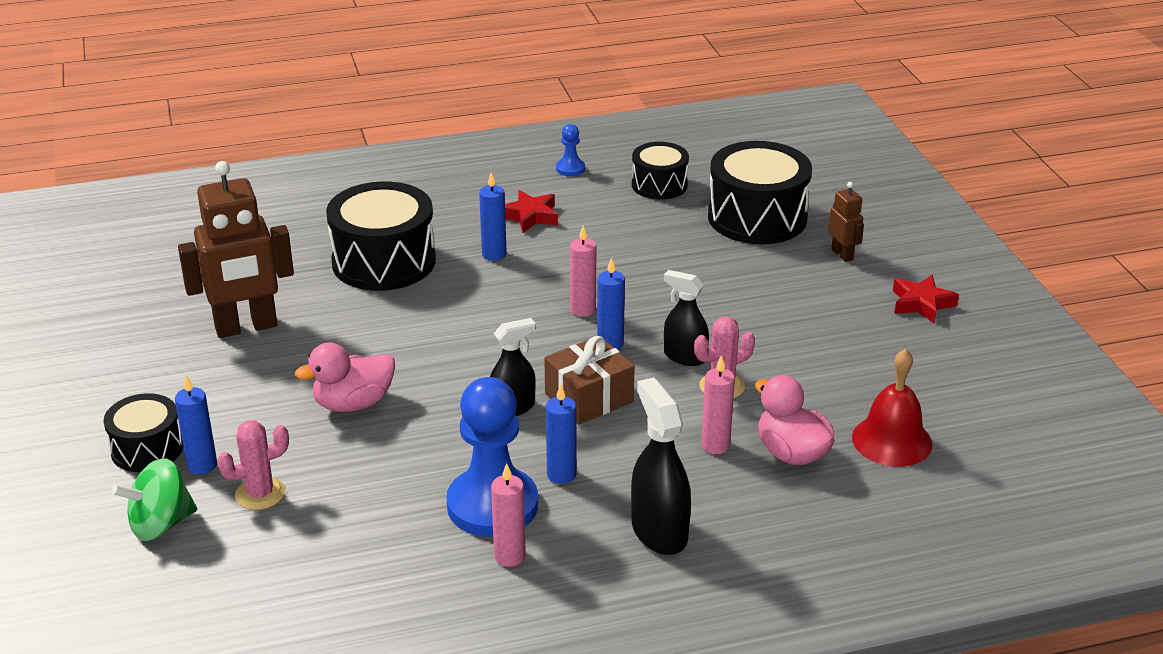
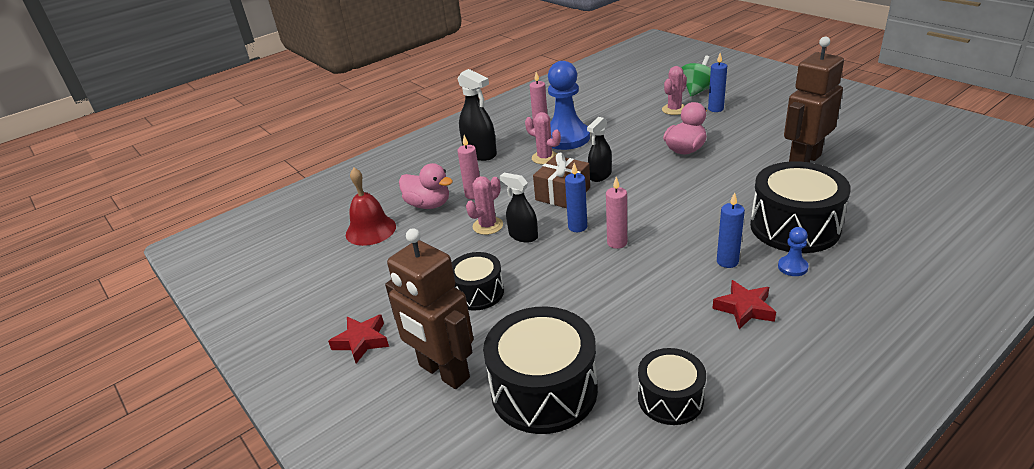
camera: 160 degrees right, 0 degrees up
black drum [103,393,183,472] -> black drum moved to [452,252,504,311]
blue candle [546,384,577,484] -> pink cactus [525,112,561,164]
blue pawn [556,124,585,176] -> blue pawn moved to [778,227,809,276]
black spray bottle [664,270,709,366] -> black spray bottle turned 150 degrees counterclockwise [500,173,538,243]
brown robot [828,182,864,262] -> brown robot [385,228,473,389], size x2.11

